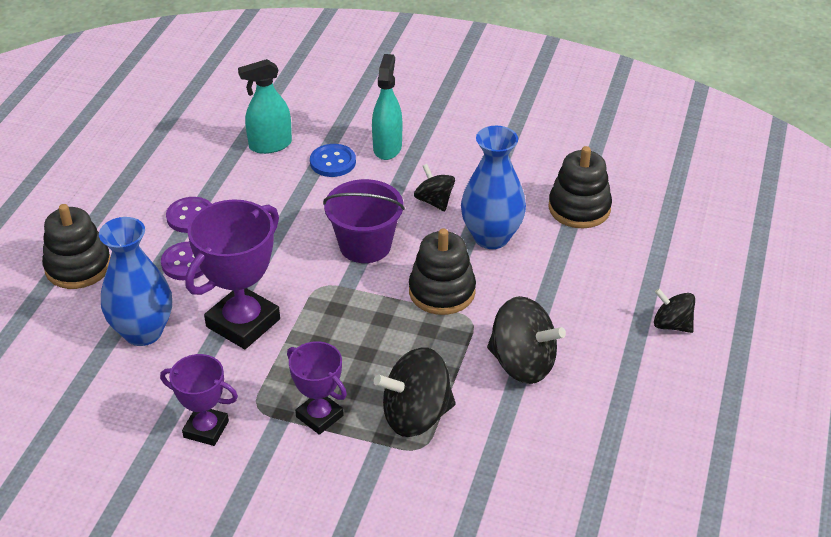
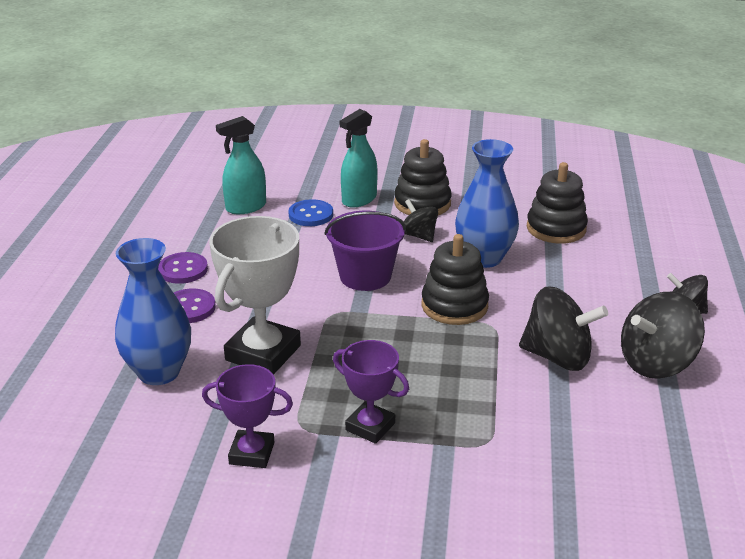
camera: 10 degrees left, 10 degrees down
black stacking toy [42,204,110,289] -> black stacking toy moved to [394,139,452,215]
purple trophy [185,199,280,349] -> white trophy [209,216,301,375]
turquoise spray bottle [372,54,402,160] -> turquoise spray bottle turned 135 degrees counterclockwise [340,109,378,208]
black spinning top [374,347,456,437] -> black spinning top moved to [621,292,705,379]

